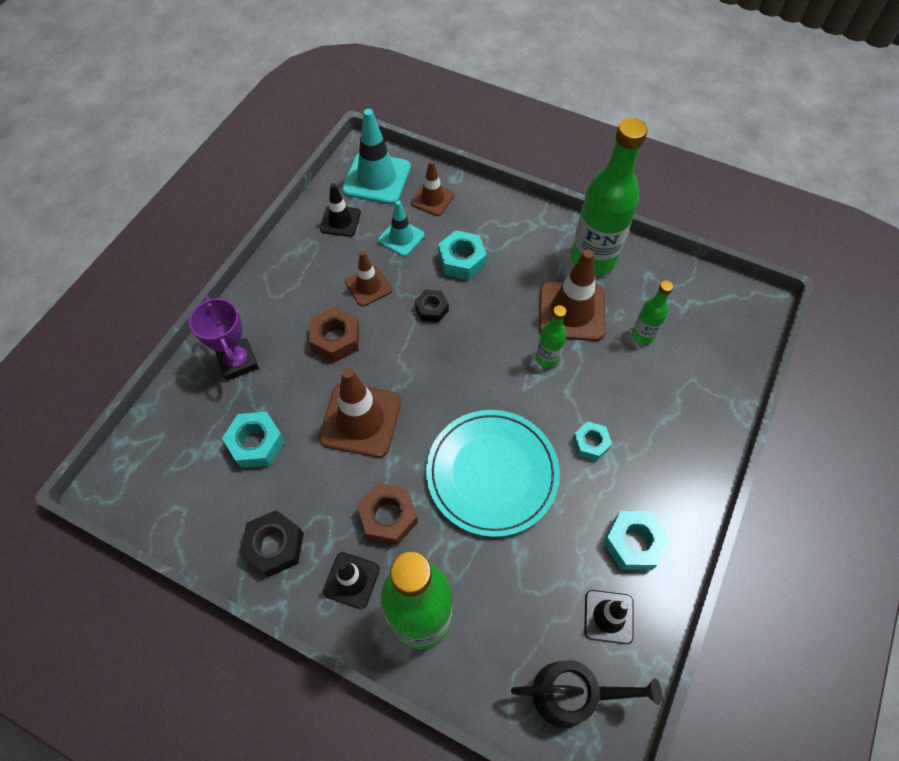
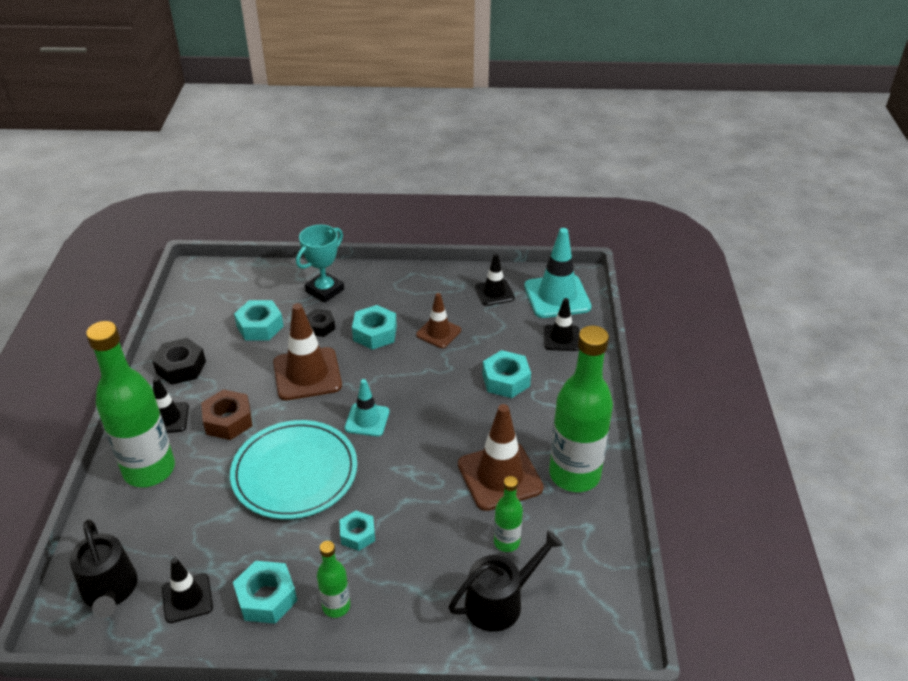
camera: 65 degrees right, 20 degrees down
purple trophy [189,296,259,381] -> turquoise trophy [296,225,344,303]
brown nut [309,307,359,362] -> turquoise nut [352,305,397,350]
turquoise traffic cone [378,201,425,257] -> turquoise traffic cone moved to [345,379,389,437]
brown traffic cone [411,161,454,216] -> black traffic cone [544,298,580,351]
black nut [415,289,449,323] -> black nut moved to [306,309,335,337]
green bottle [536,305,567,368] -> green bottle moved to [317,541,350,618]
none -> black watering can [449,531,563,632]

